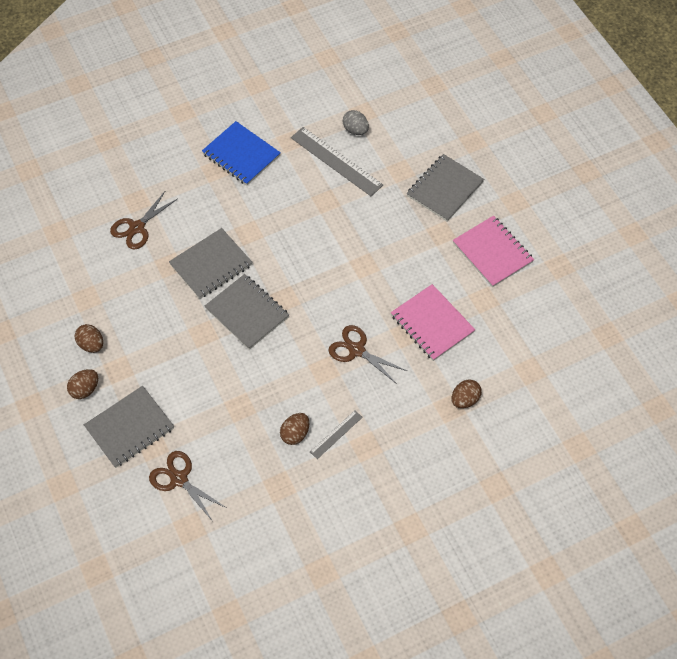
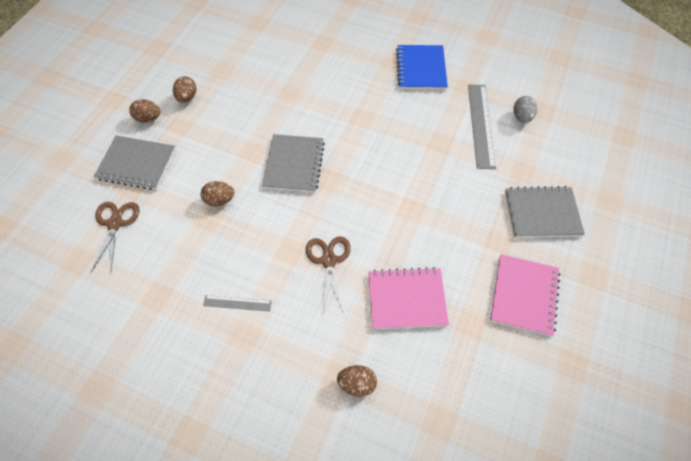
camera: 50 degrees right, 0 degrees up
brown scissors [110,190,177,250] -> none
grey notebook [169,228,253,299] -> none
brown egg [280,413,309,445] -> brown egg moved to [201,181,234,206]
pink notebook [391,284,475,361] -> pink notebook turned 75 degrees clockwise [368,267,449,329]

